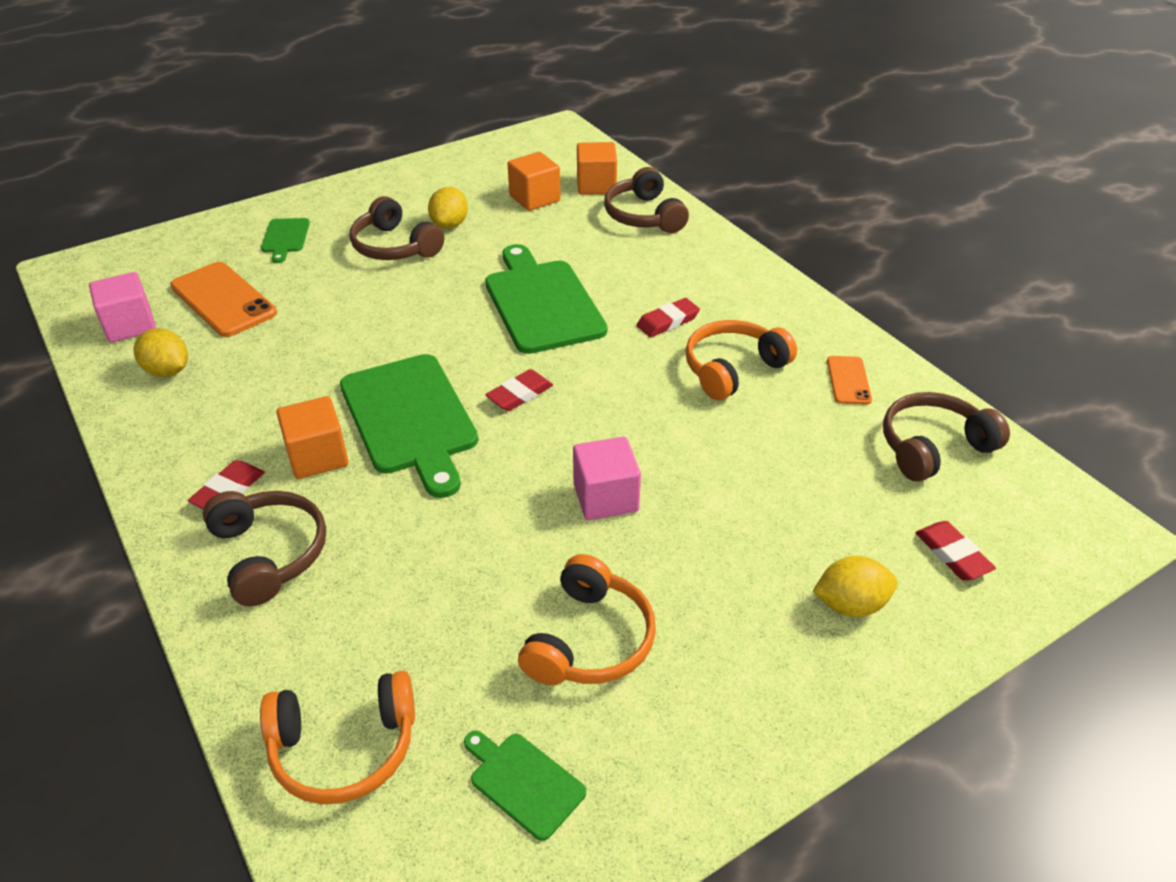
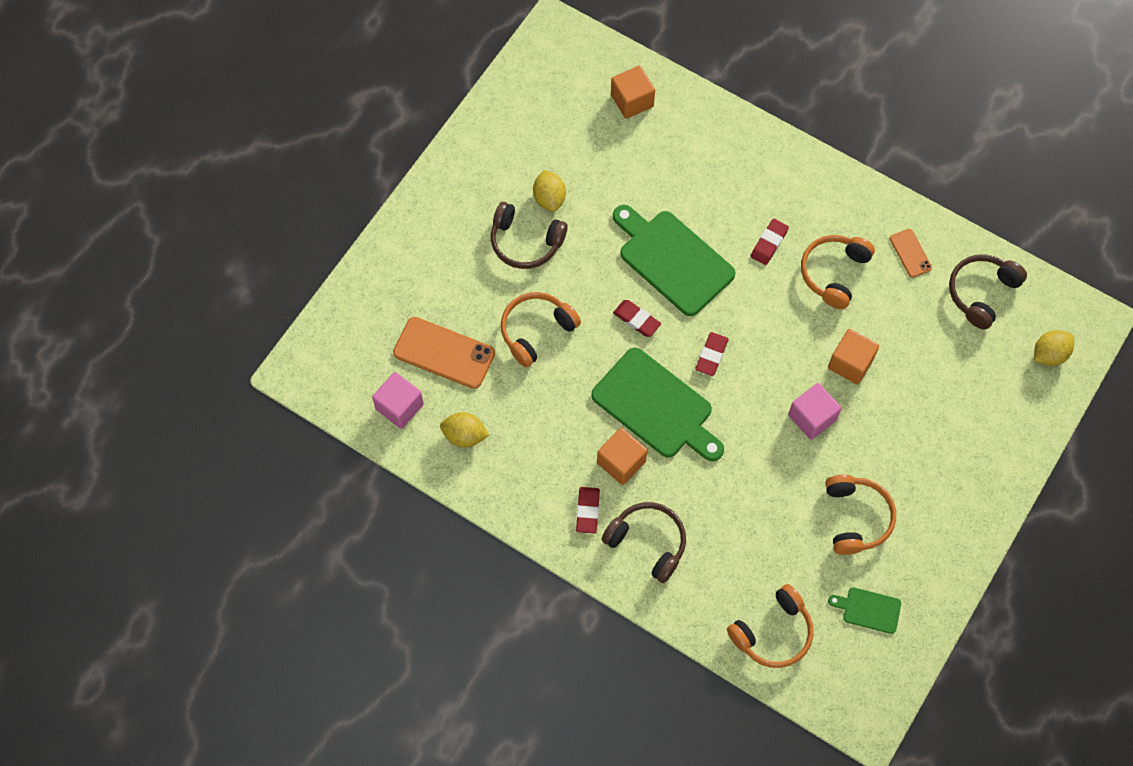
camera: 25 degrees left, 25 degrees up
green cutting board [261,218,310,263] -> none
orange cube [507,152,560,211] -> orange cube moved to [828,329,879,384]
brown headphones [604,167,689,233] -> none
yellow lemon [812,556,898,617] -> yellow lemon moved to [1034,330,1074,366]
red eraser [915,521,996,581] -> red eraser moved to [613,300,661,337]
none -> orange headphones [501,292,581,367]

